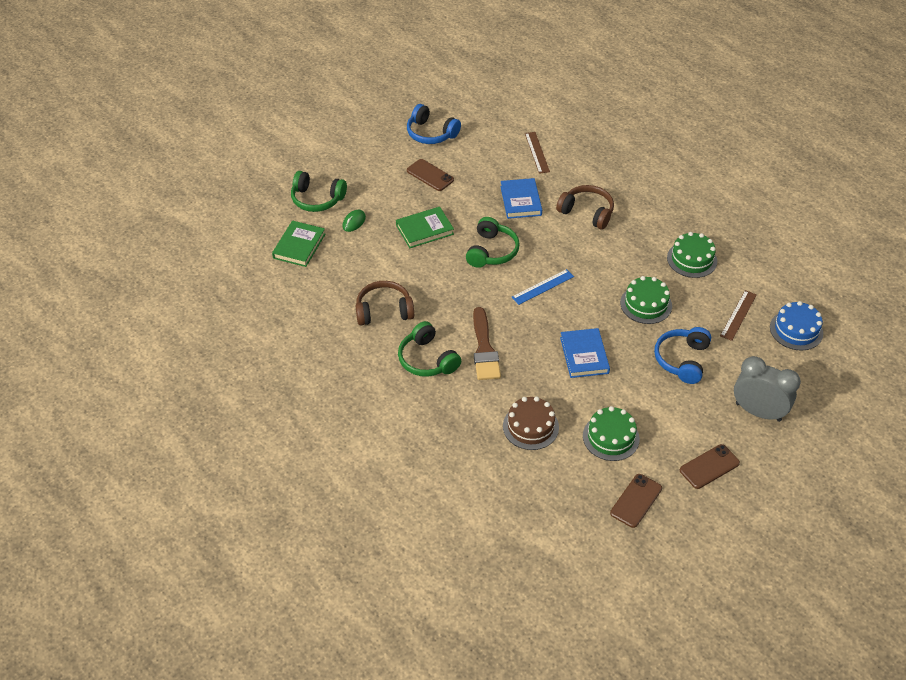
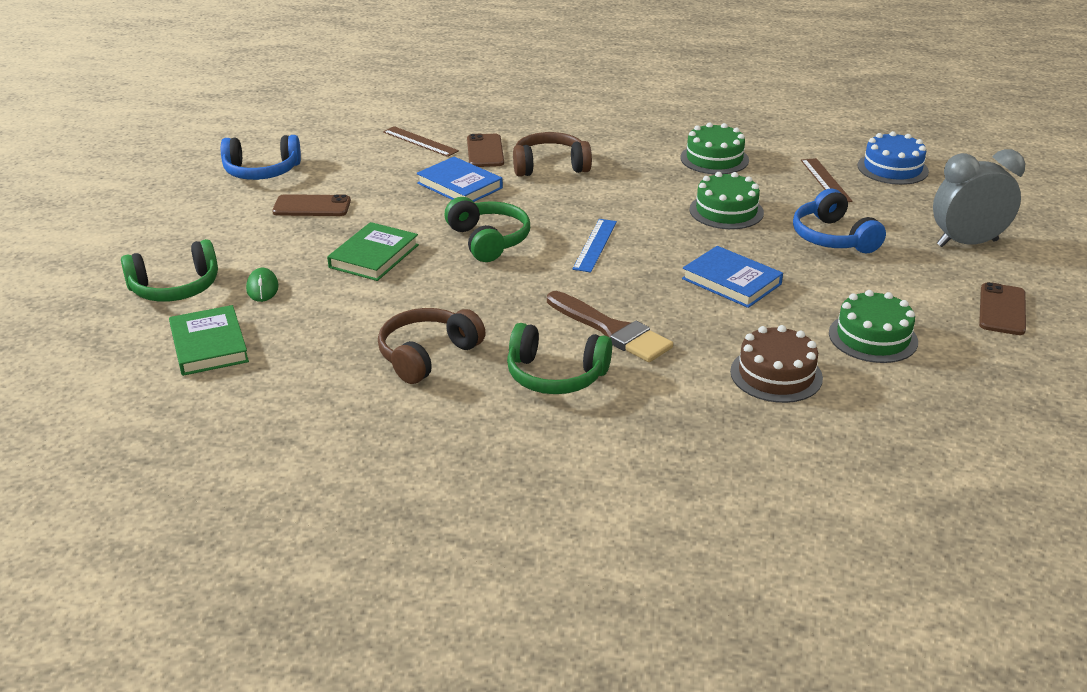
camera: 40 degrees left, 15 degrees down
brown phone [610,474,662,528] -> brown phone moved to [467,134,504,167]

